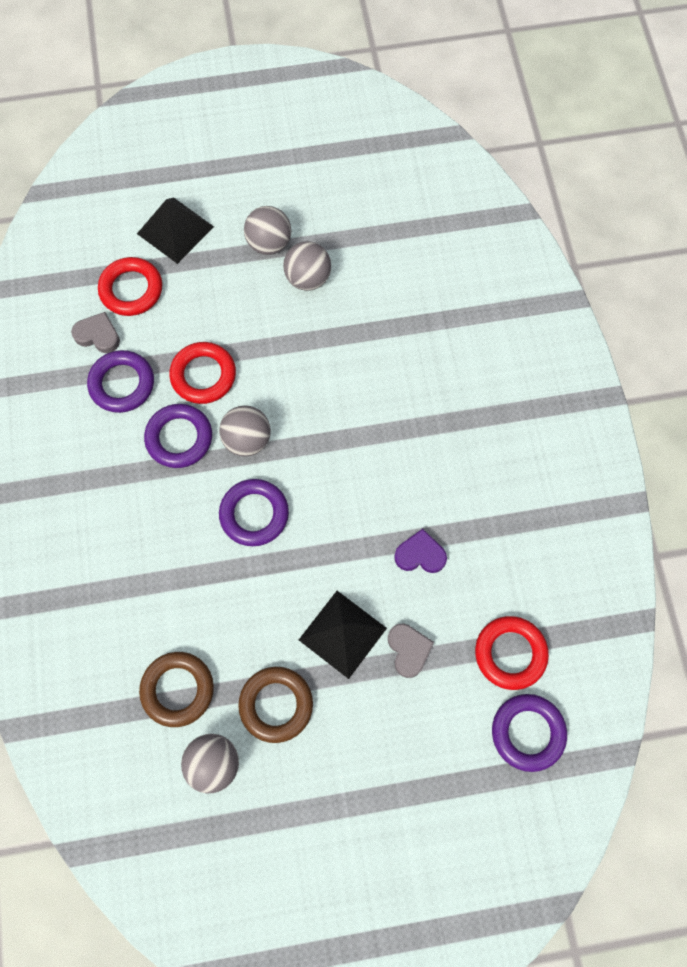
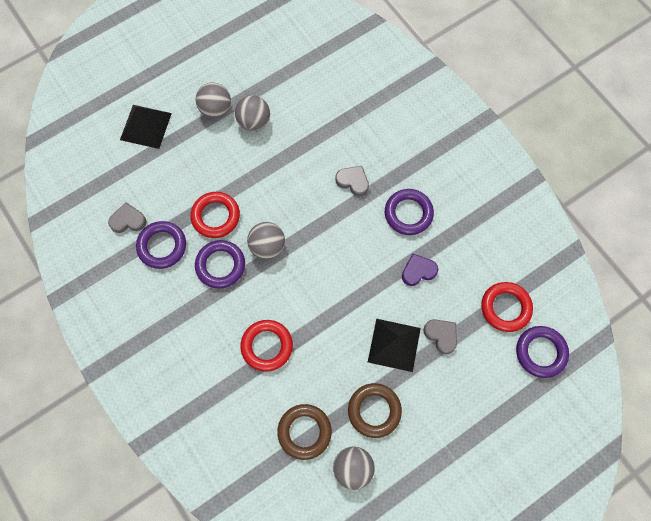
camera: 25 degrees left, 0 degrees up
red ring [98,257,162,316] -> red ring moved to [240,320,293,372]
purple ring [219,479,289,546] -> purple ring moved to [385,189,434,235]
none -> grey heart [336,166,369,196]

